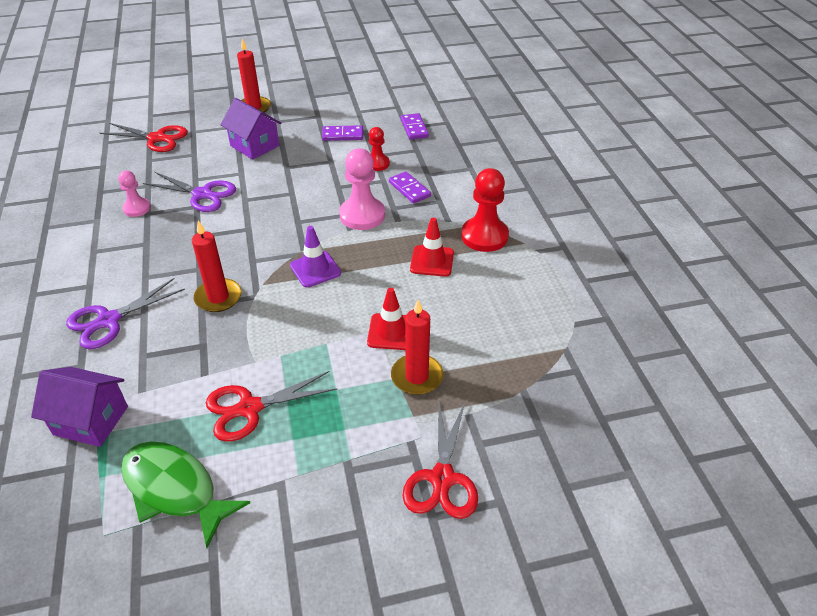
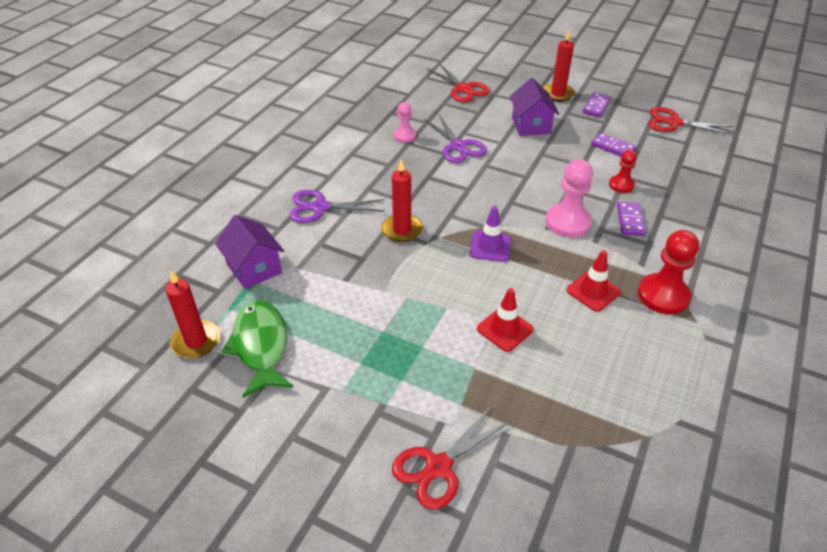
camera: 40 degrees right, 0 degrees up
red scissors [206,371,337,442] -> red scissors moved to [648,107,734,135]
red candle [391,300,443,395] -> red candle moved to [165,270,220,358]
purple domino [401,113,429,140] -> purple domino moved to [582,92,611,117]

